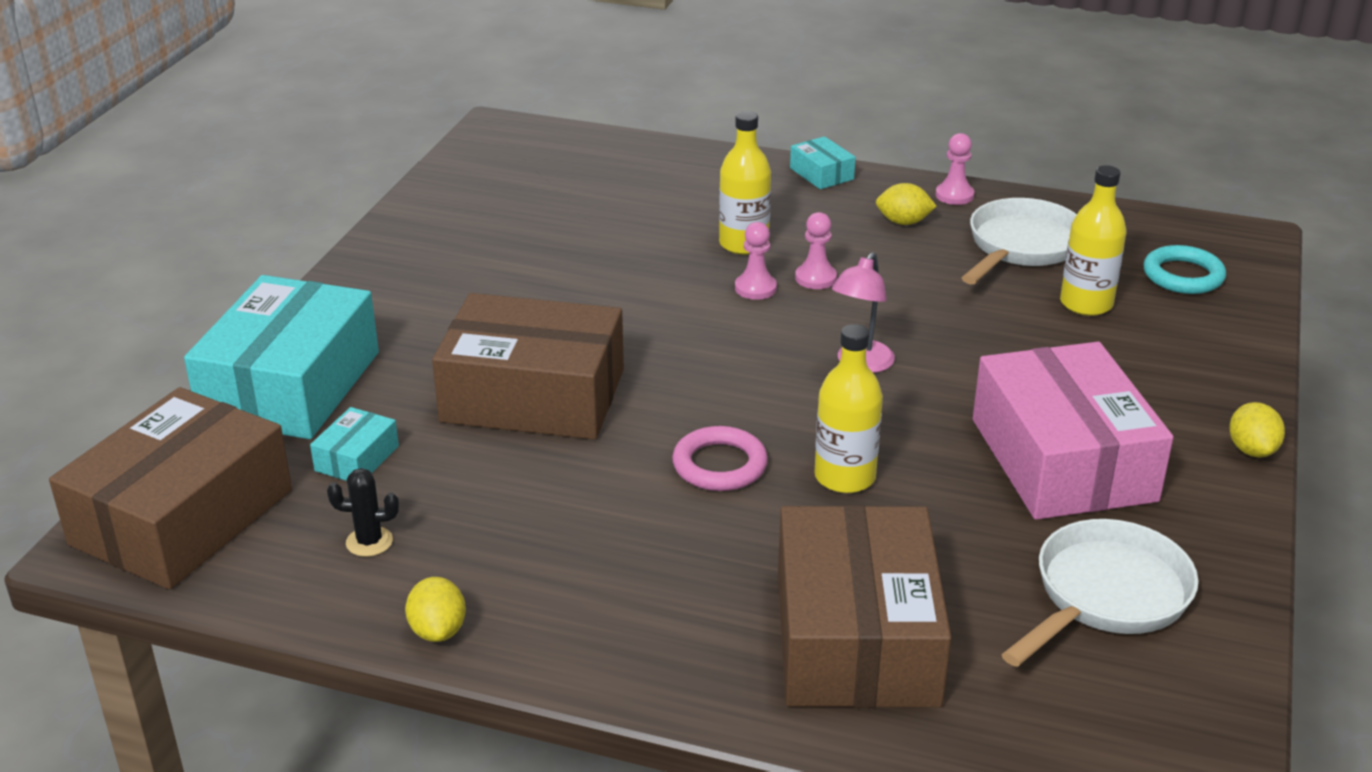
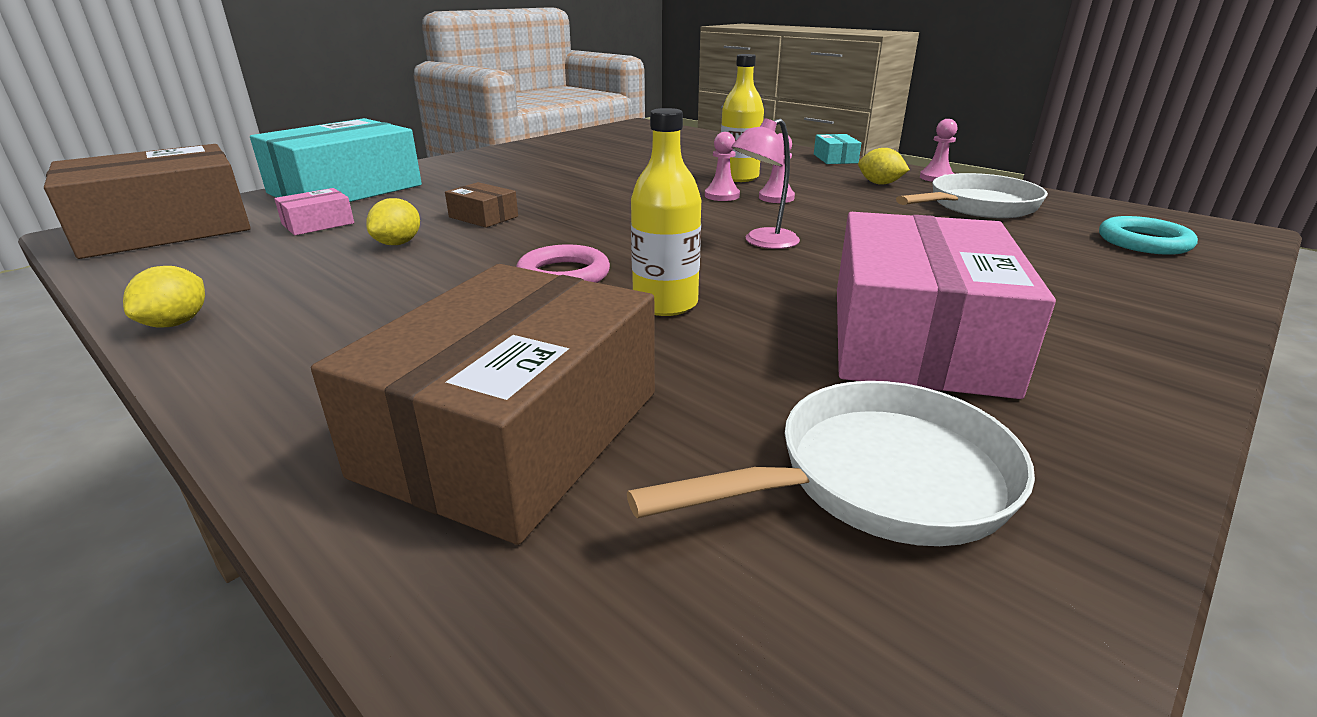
camera: 25 degrees right, 5 degrees down
turquoise box [310,407,399,481] -> pink box [274,188,354,235]
black cactus [327,468,399,557] -> none
brown box [432,293,624,440] -> brown box [445,182,518,228], size x0.42
yellow bottle [1060,165,1127,316] -> none
yellow lemon [1229,402,1285,457] -> yellow lemon moved to [366,198,420,245]

